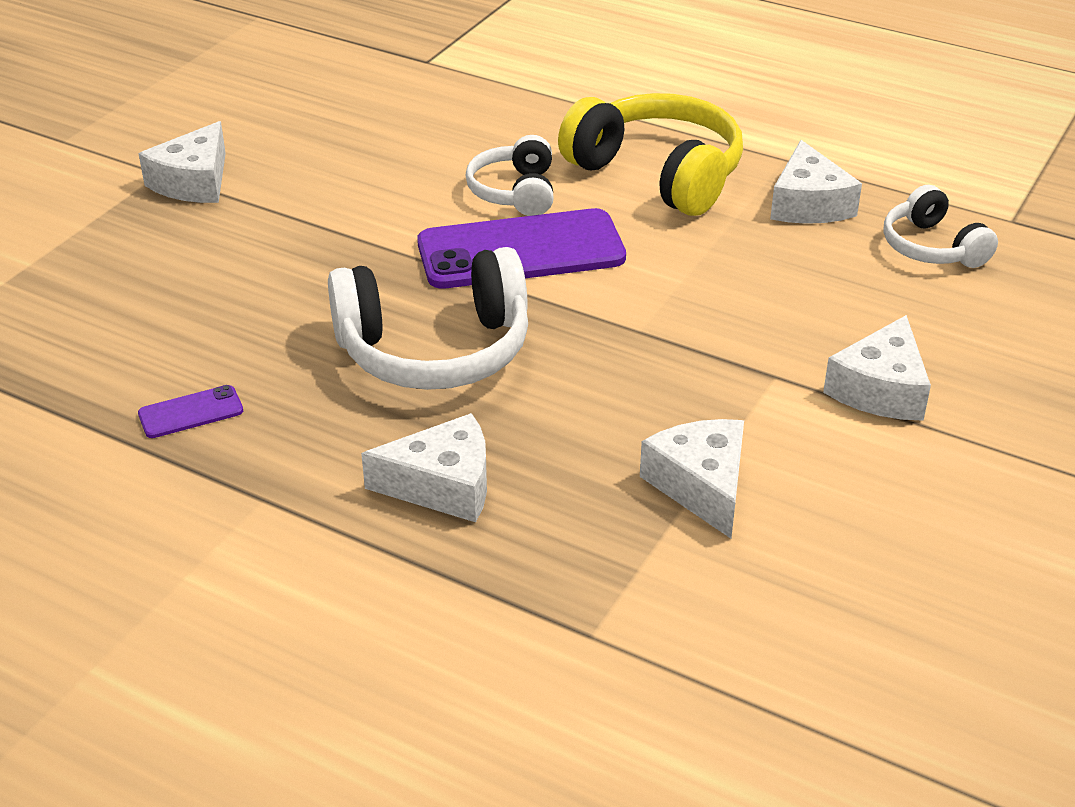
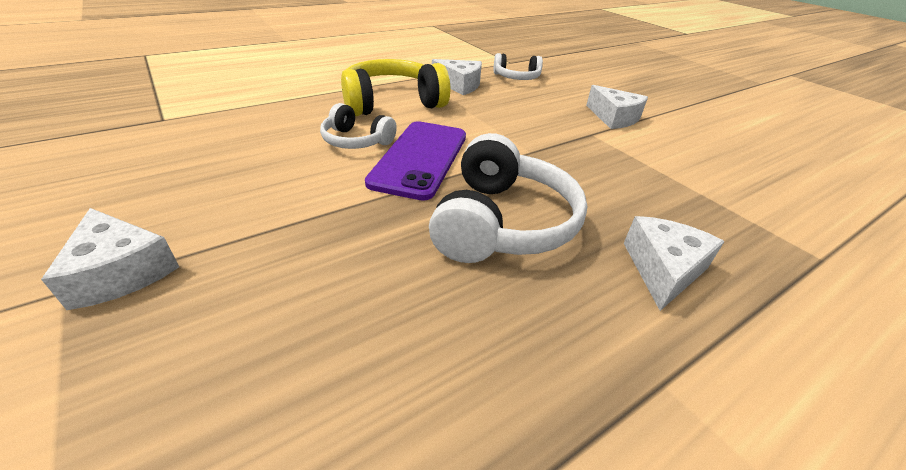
camera: 65 degrees left, 0 degrees up
purple phone [138,385,243,438] -> none
white cheese [640,419,744,538] -> none

